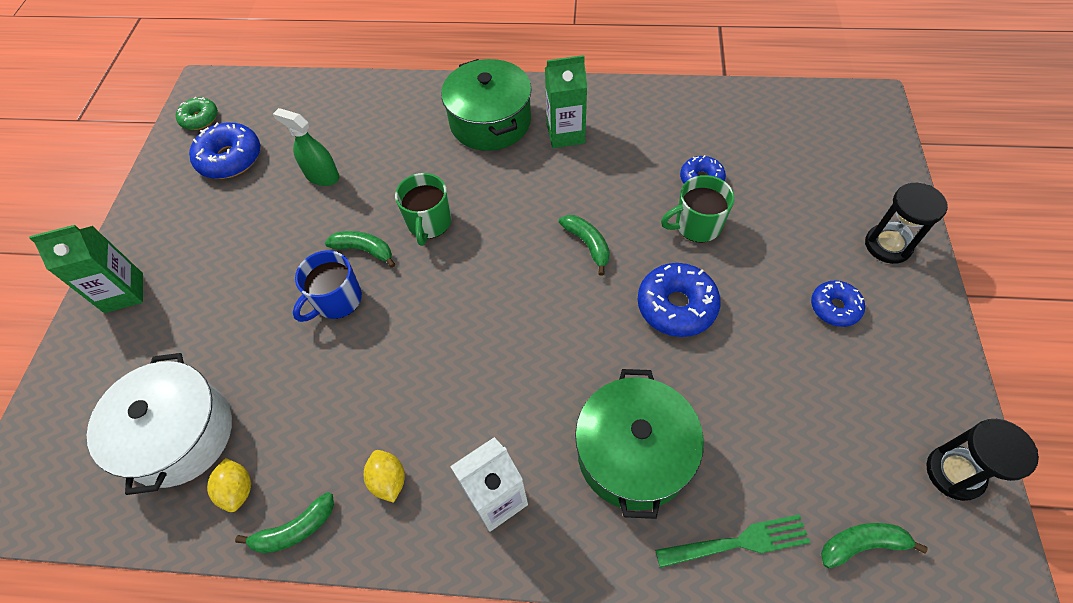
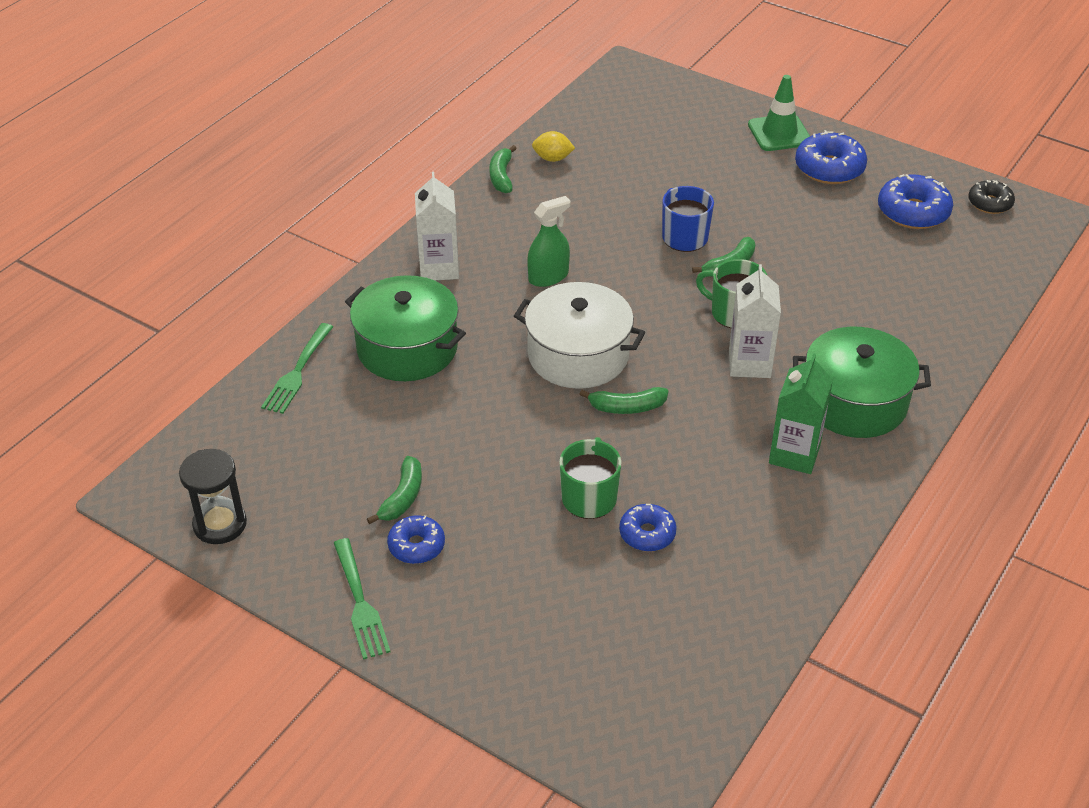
camera: 115 degrees right, 15 degrees down
green carton [29,225,143,313] -> green traffic cone [748,75,810,151]
white pot [87,353,232,495] -> white pot moved to [514,282,645,389]
green donut [176,97,218,130] -> black donut [968,180,1015,214]
green spray bottle [273,108,339,186] -> green spray bottle moved to [527,196,571,287]
yellow lemon [364,450,405,503] -> none
blue donut [637,263,721,337] -> blue donut moved to [795,130,867,184]
green banana [821,523,928,568] -> green banana moved to [367,456,422,524]
black hourglass [865,183,948,264] -> none
none -> green fork [334,538,391,660]
none -> white carton [729,264,781,378]

